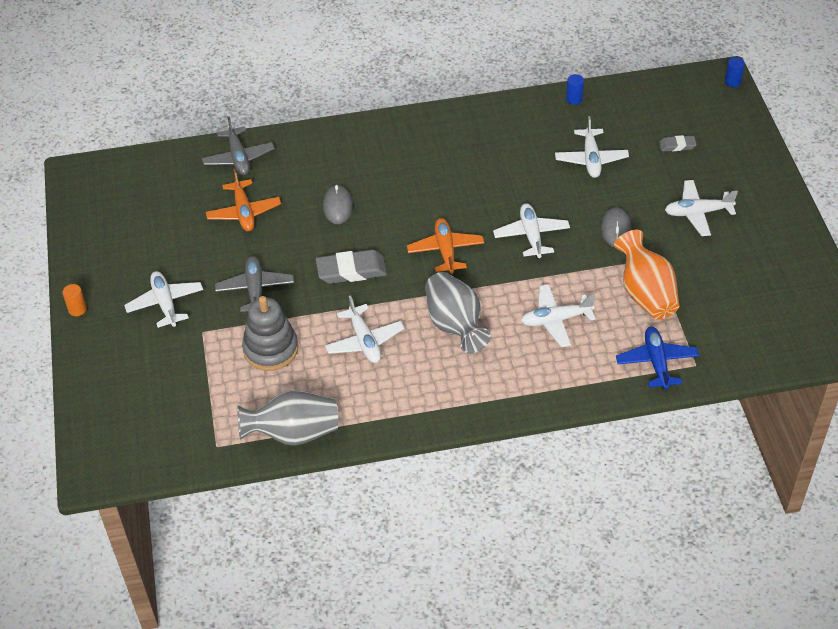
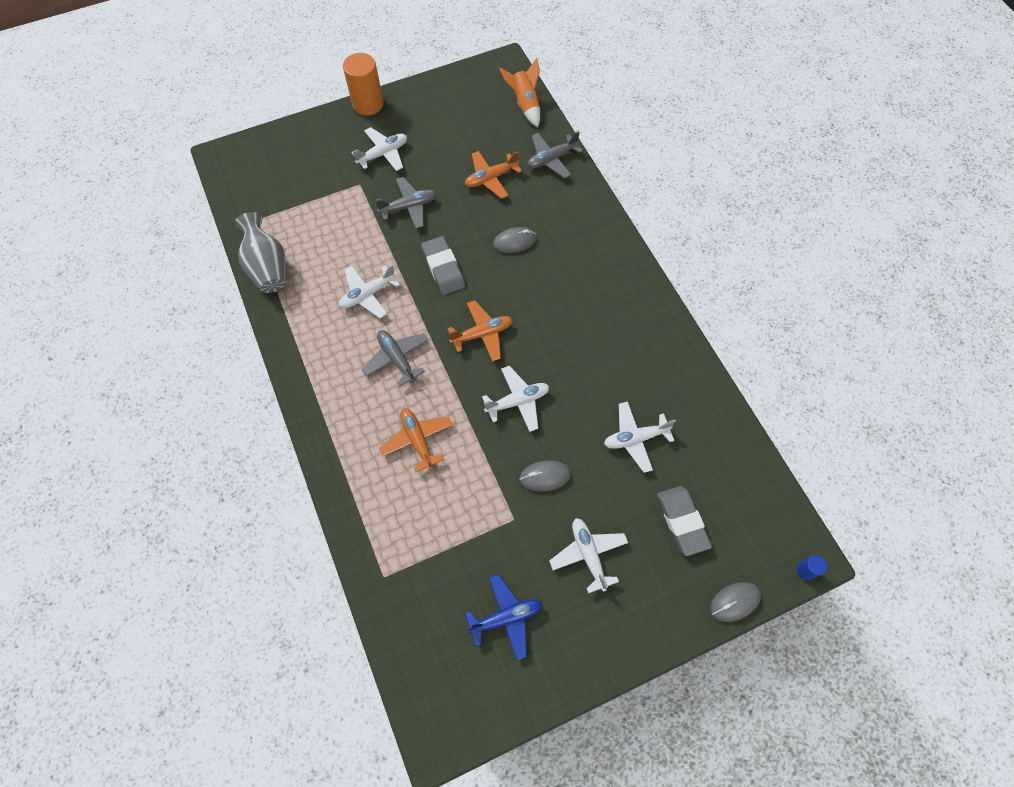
camera: 75 degrees right, 15 degrees up
orange cylinder [62,284,87,316] -> orange cylinder [343,53,383,116], size x2.20
grey stacking toy [242,296,298,371] -> none
grey vase [425,272,491,353] -> grey plane [362,330,428,386]
white plane [521,284,596,347] -> orange plane [379,408,453,472]
blue cylinder [566,74,584,105] -> none
orange vase [614,230,679,320] -> none
blue plane [616,327,699,390] -> blue plane moved to [465,574,542,660]
grey eraser [659,135,697,152] -> grey eraser [657,486,712,556], size x1.83
none -> orange rocket [500,58,540,127]
none -> grey mouse [710,582,761,622]

